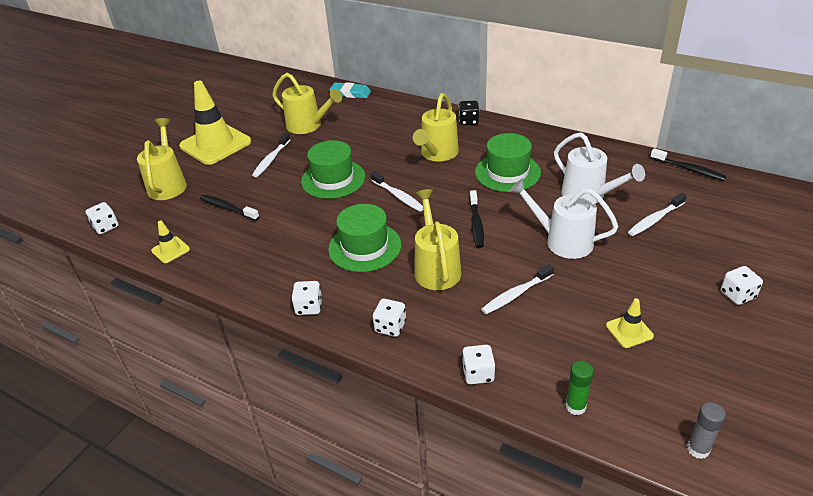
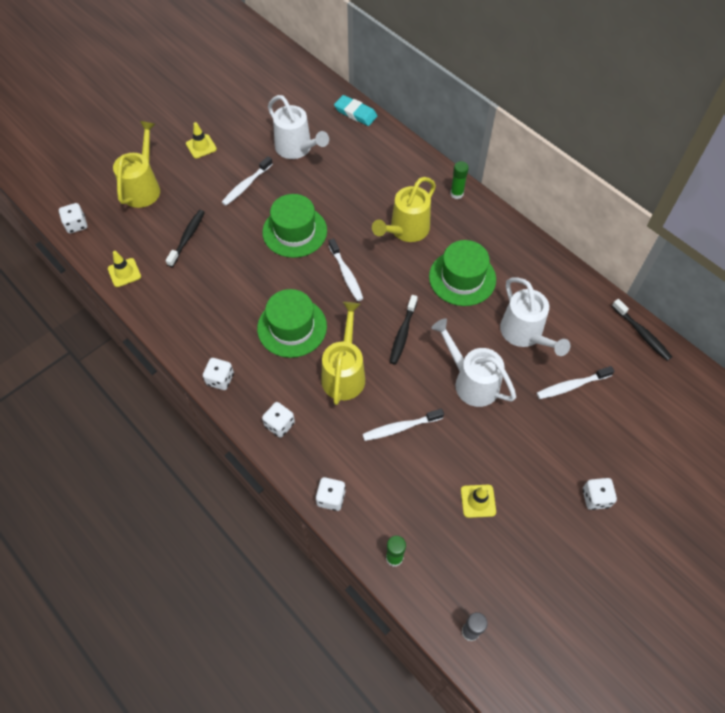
camera: 15 degrees right, 20 degrees up
yellow traffic cone [179,81,251,165] -> yellow traffic cone [186,122,217,159], size x0.45
black toothbrush [200,194,260,221] -> black toothbrush turned 60 degrees clockwise [166,210,205,267]
yellow watering can [272,73,342,134] -> white watering can [268,95,329,159]
black dice [459,101,479,125] -> green glue stick [450,161,469,199]

